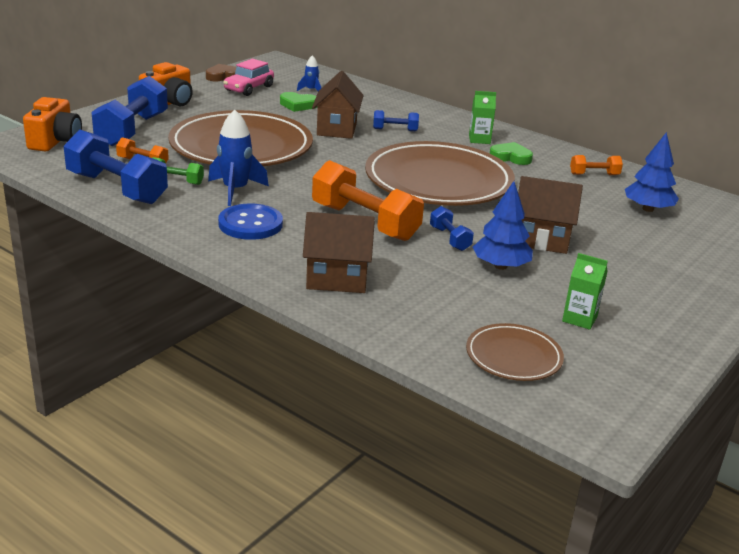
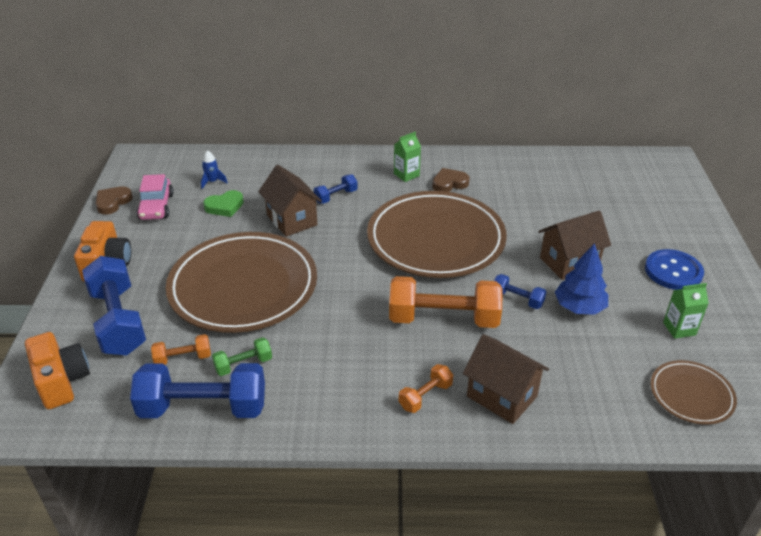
camera: 35 degrees left, 10 degrees up
blue rocket [208,110,269,206] -> none
blue button [218,203,283,240] -> blue button moved to [645,249,704,290]
brown house [303,212,375,293] -> brown house turned 75 degrees clockwise [463,334,549,424]
green heart [490,142,533,165] -> brown heart [432,168,470,192]
orange dumbbell [570,155,623,175] -> orange dumbbell moved to [399,364,453,413]
blue tree [625,132,679,212] -> none

